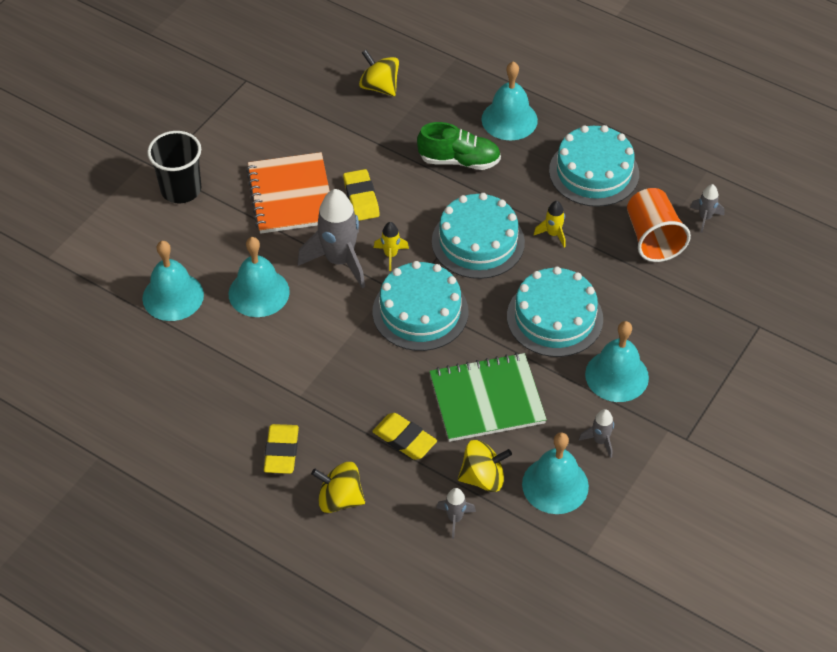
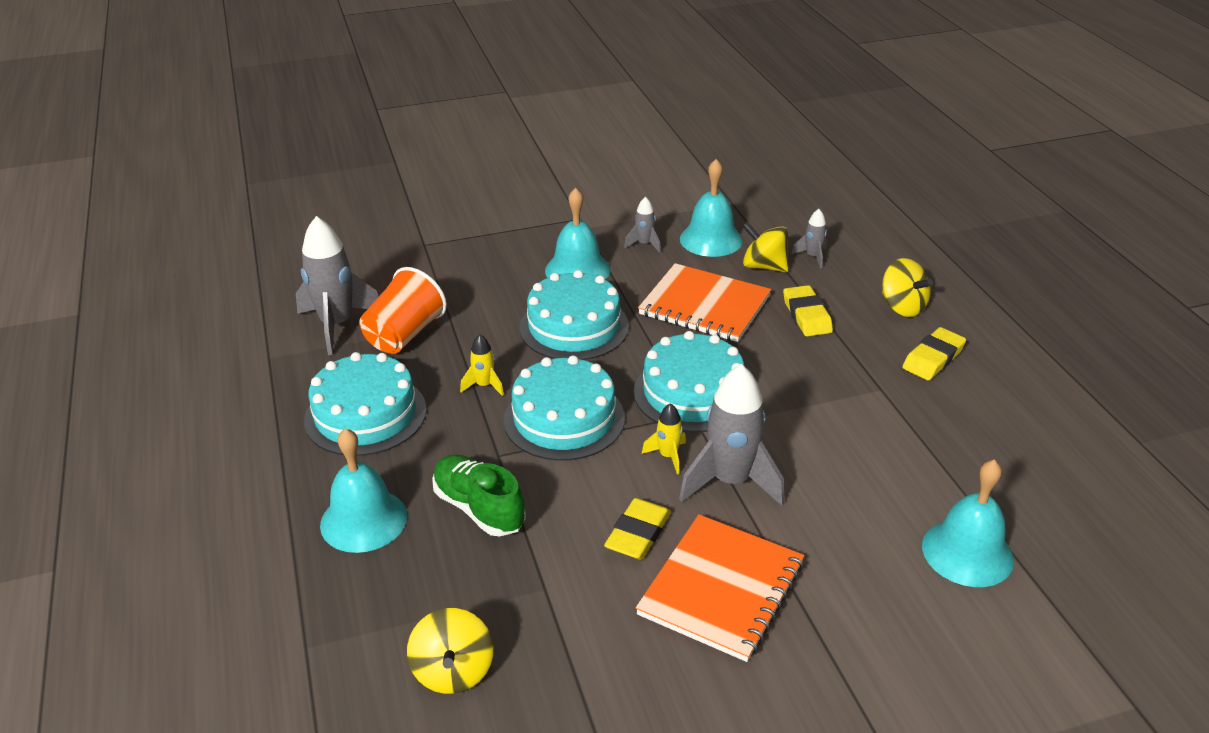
camera: 140 degrees left, 15 degrees down
black cup [147,131,201,203] -> none
turquoise bell [229,237,290,317] -> none
green notebook [429,353,547,442] -> orange notebook [638,263,771,342]
grey rocket [690,184,725,233] -> grey rocket [296,216,379,355], size x2.10

